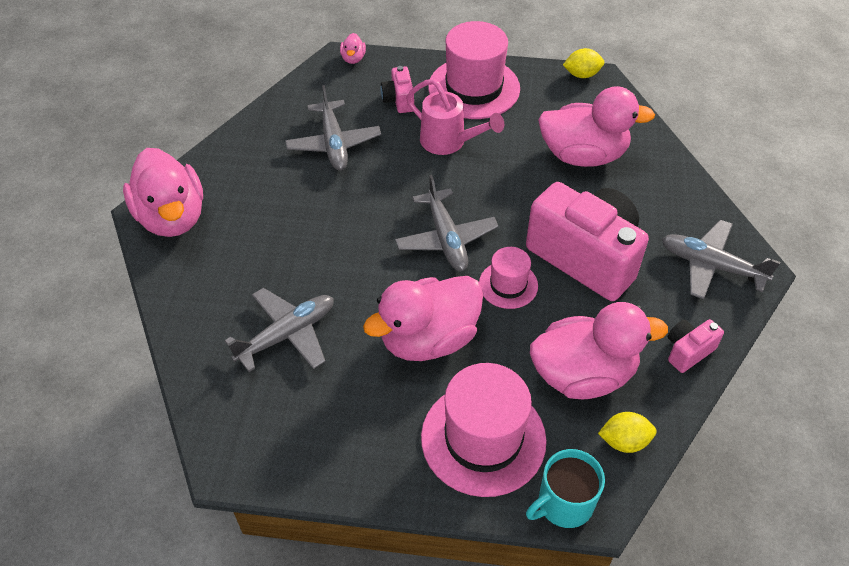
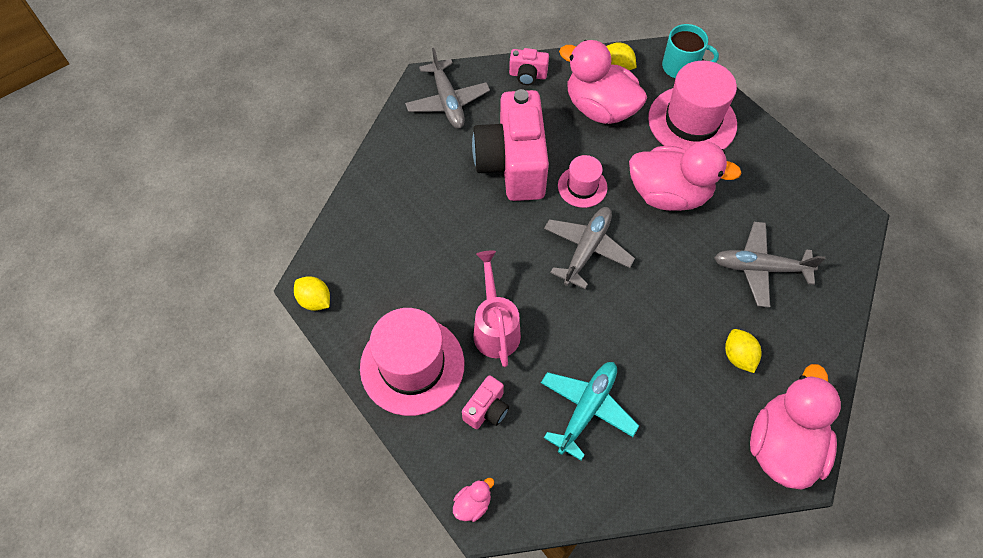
camera: 135 degrees left, 10 degrees up
grey plane [285,85,381,170] -> turquoise plane [541,362,639,461]
pink duck [538,86,655,167] -> none
none -> yellow lemon [725,329,762,373]

